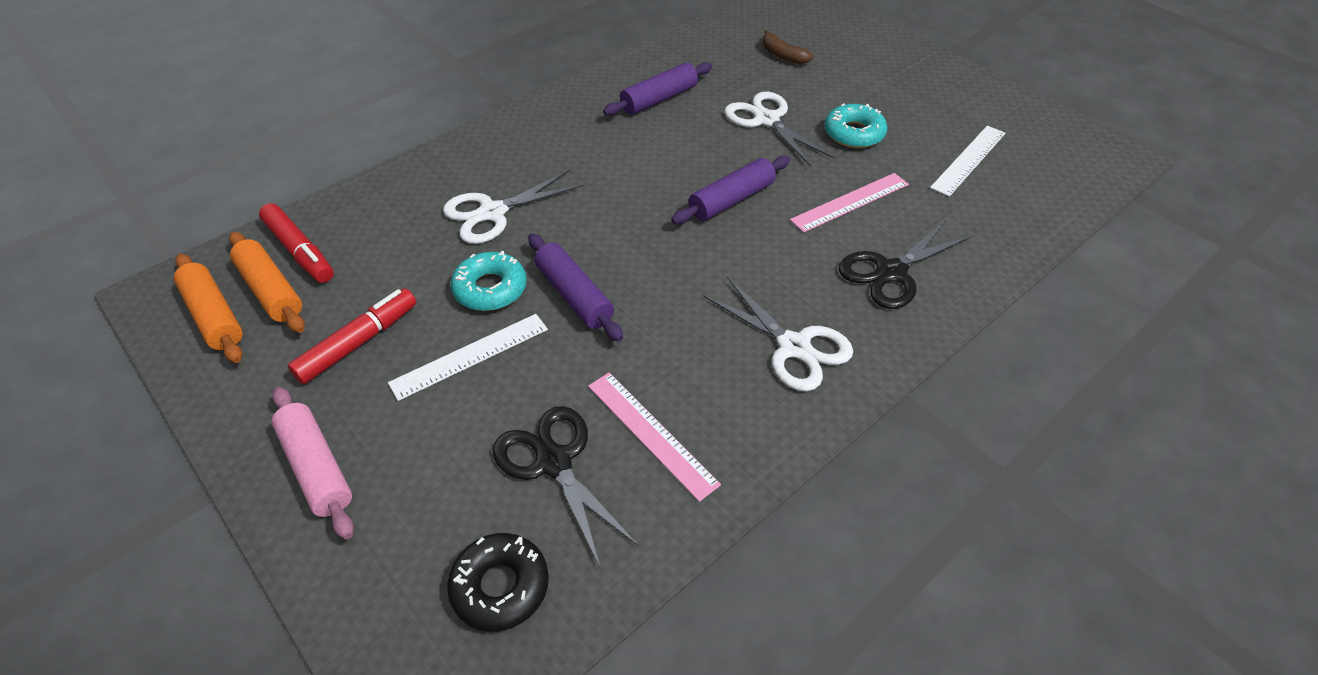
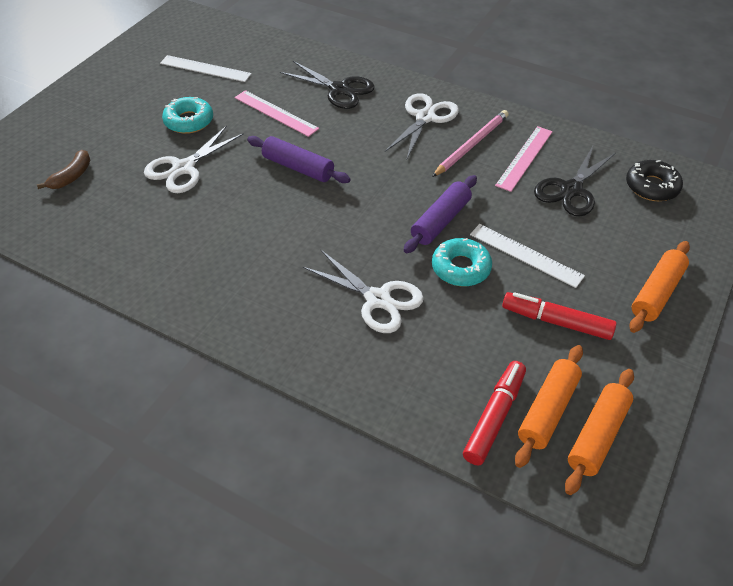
camera: 110 degrees left, 0 degrees up
pink rolling pin [272,387,354,539] -> orange rolling pin [629,241,690,333]
purple rolling pin [603,62,712,116] -> none
none -> pink pencil [432,110,509,177]

